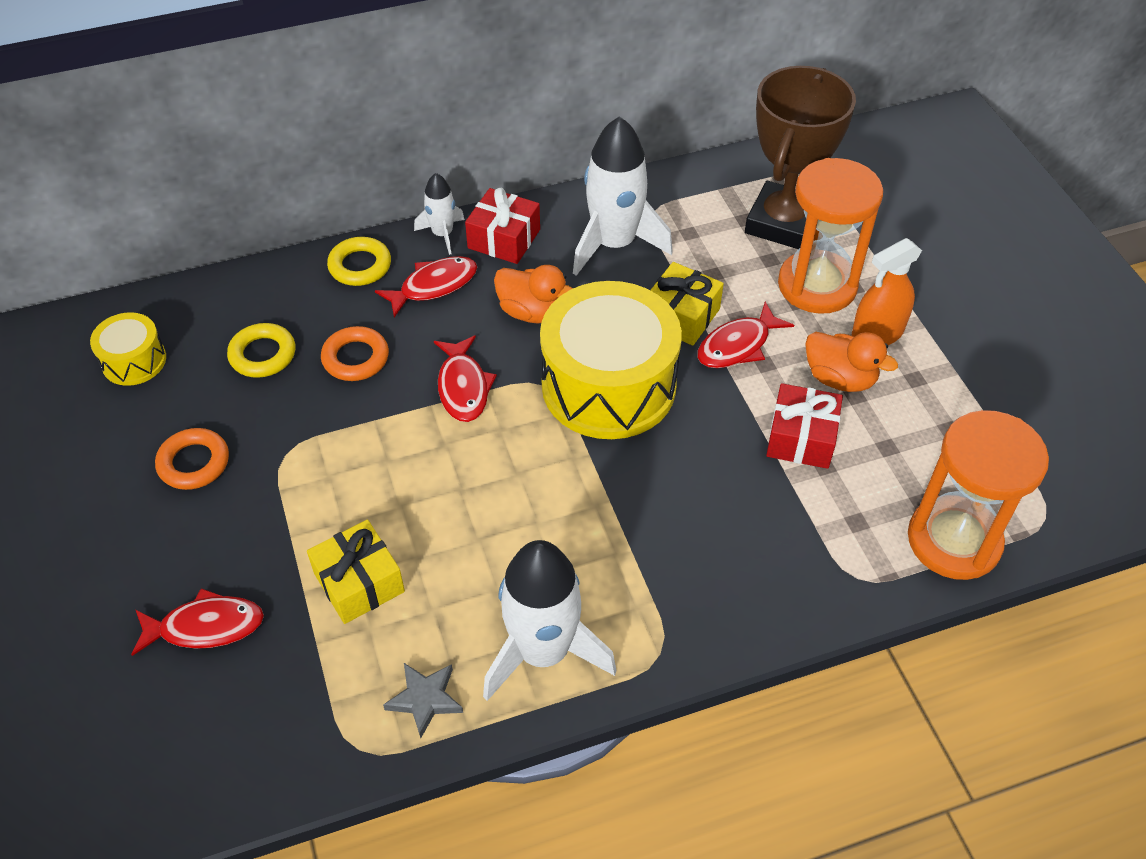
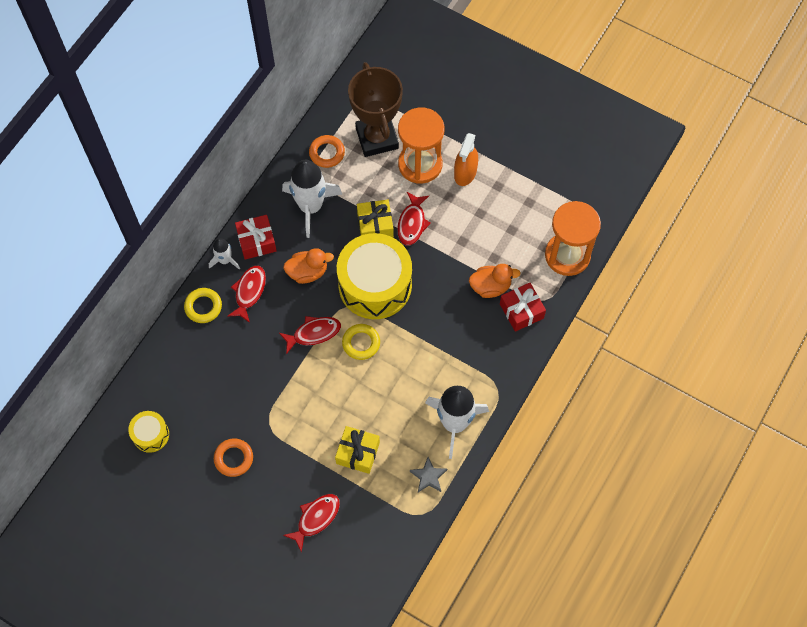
camera: 40 degrees left, 15 degrees up
yellow ring [227,323,295,378] -> yellow ring moved to [342,324,380,360]
orange ring [321,326,389,381] -> orange ring moved to [309,135,345,168]
red fish [434,335,497,422] -> red fish turned 60 degrees counterclockwise [279,316,341,354]
red gift [766,383,843,469] -> red gift moved to [500,283,546,332]
orange duck [805,332,898,392] -> orange duck moved to [469,264,521,298]

